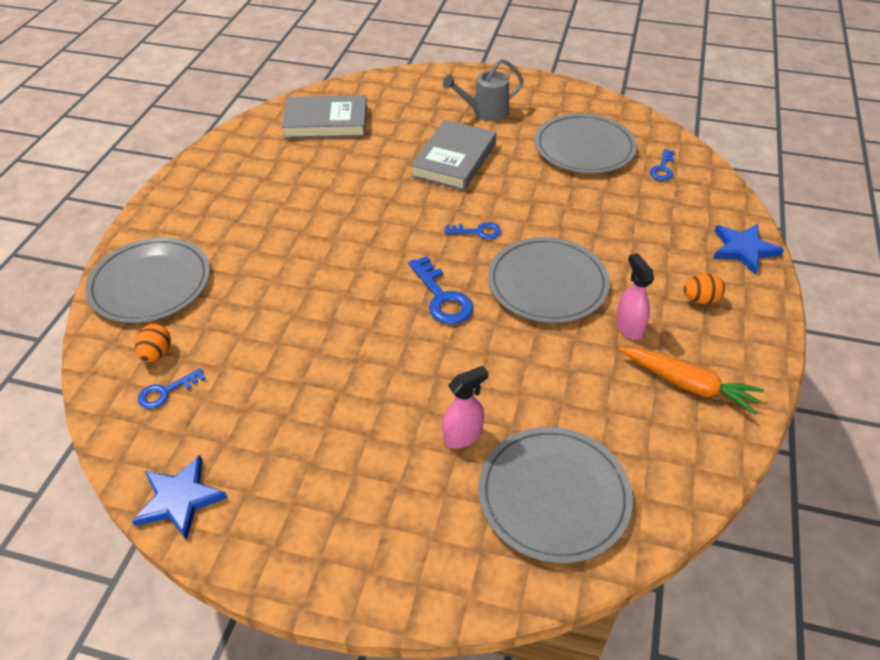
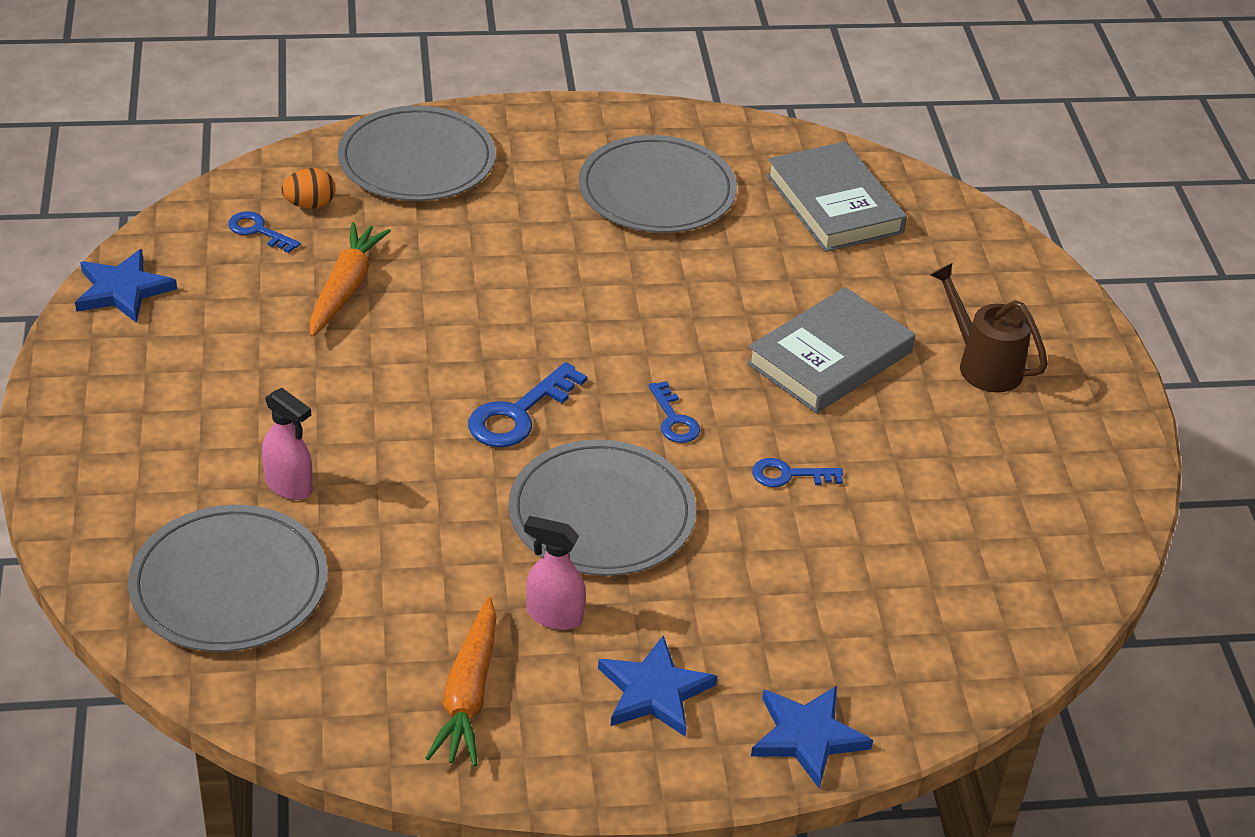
camera: 65 degrees right, 5 degrees down
grey book [410,120,496,191] -> grey book turned 45 degrees counterclockwise [747,287,915,413]
grey watering can [443,58,524,121] -> brown watering can [930,263,1048,392]
grey plate [535,113,637,174] -> grey plate moved to [579,135,737,233]
pink spray bottle [616,253,654,340] -> pink spray bottle turned 120 degrees counterclockwise [524,516,586,630]
blue key [650,149,675,181] -> blue key moved to [752,458,843,487]
orange egg [683,273,725,304] -> blue star [598,636,717,737]
none -> orange carrot [310,222,391,337]

